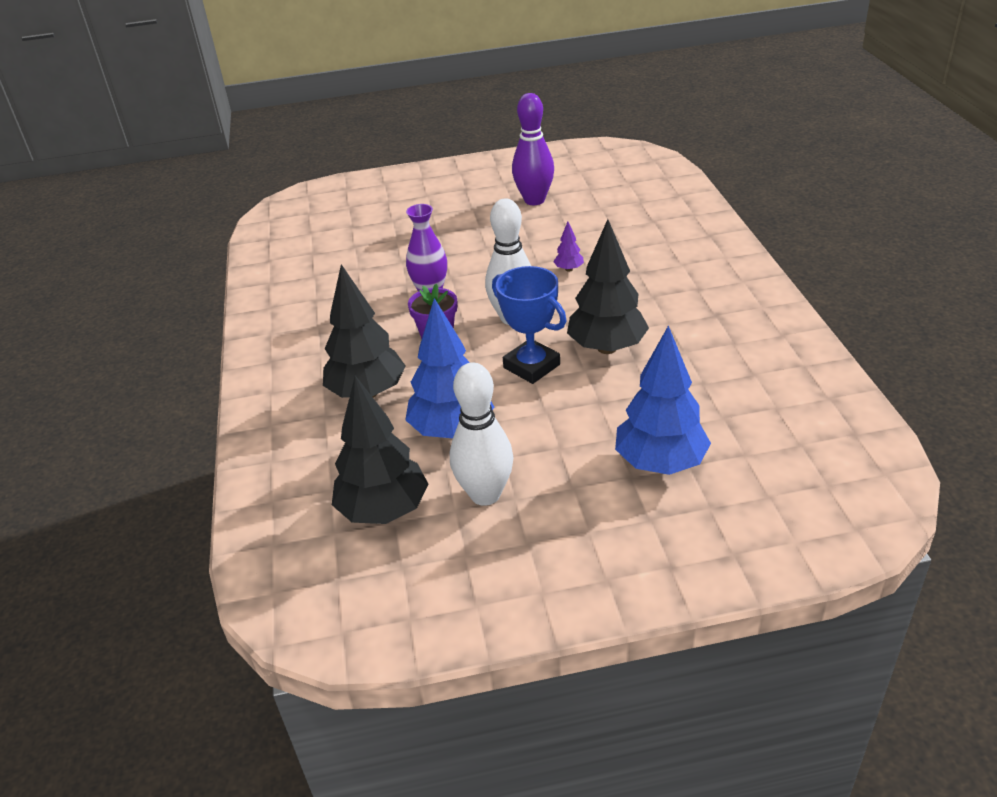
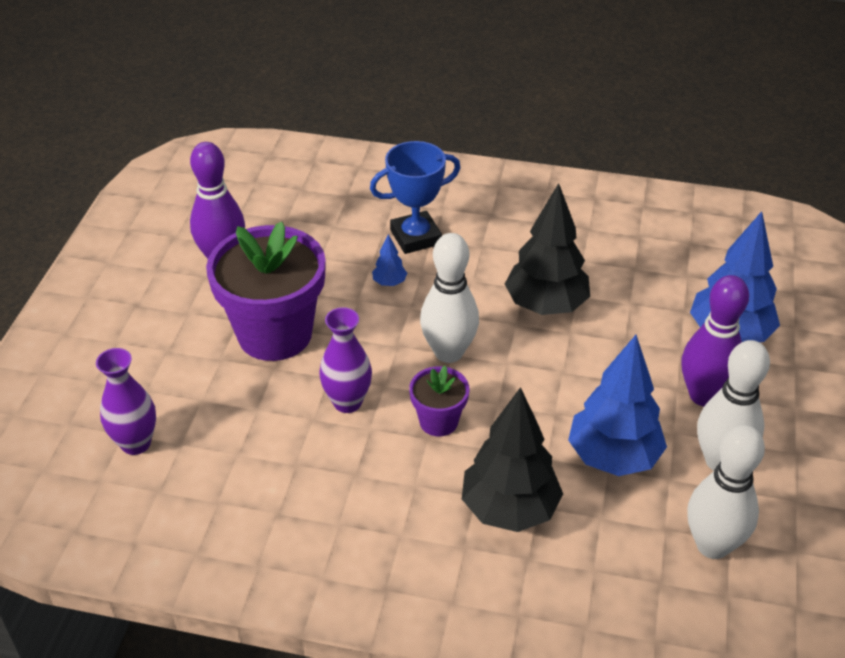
camera: 70 degrees left, 5 degrees up
black tree [332,376,429,524] -> white bowling pin [687,424,765,559]
blue trophy [492,266,566,384] -> blue trophy moved to [370,141,461,254]
purple tree [553,222,584,272] -> blue tree [372,234,407,286]
none -> purple vase [96,348,156,455]
none -> purple flower pot [206,222,326,361]
none -> purple bowling pin [681,275,749,406]

